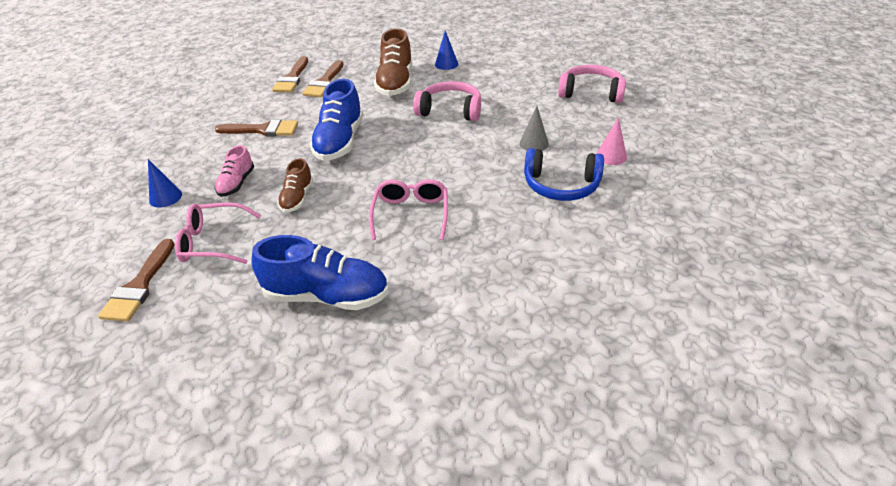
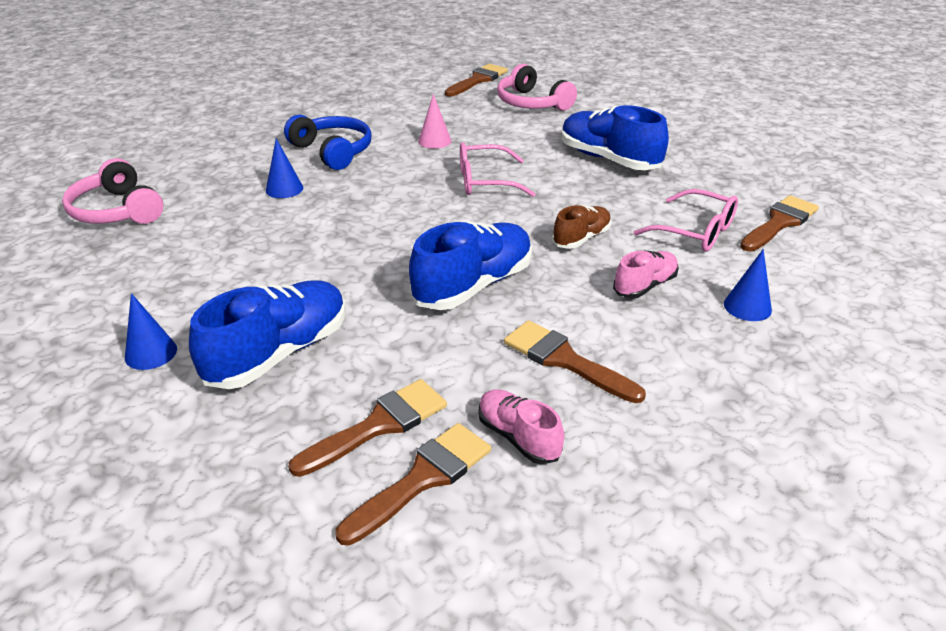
camera: 145 degrees left, 5 degrees down
pink glasses [369,179,448,240] -> pink glasses turned 45 degrees clockwise [460,142,536,197]
brown shoe [374,28,412,96] -> blue shoe [189,280,346,389]
pink headphones [413,81,481,121] -> pink headphones moved to [497,64,577,111]
grey cone [520,106,549,151] -> blue cone [266,138,303,198]
pink cone [596,117,627,165] -> pink cone moved to [418,94,451,149]
none -> brown brush [445,64,508,97]
none -> pink shoe [478,389,564,464]

